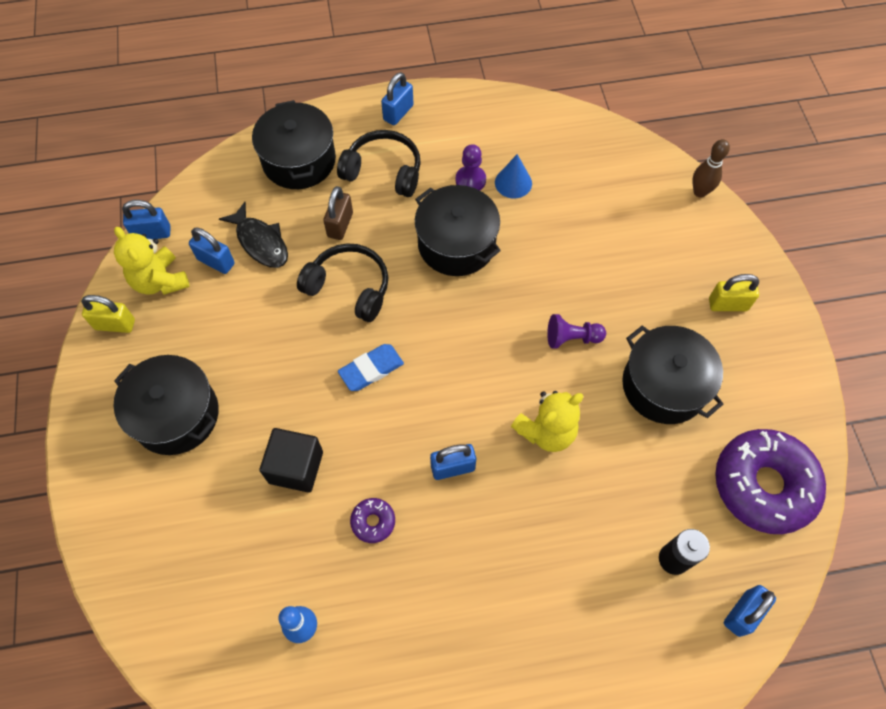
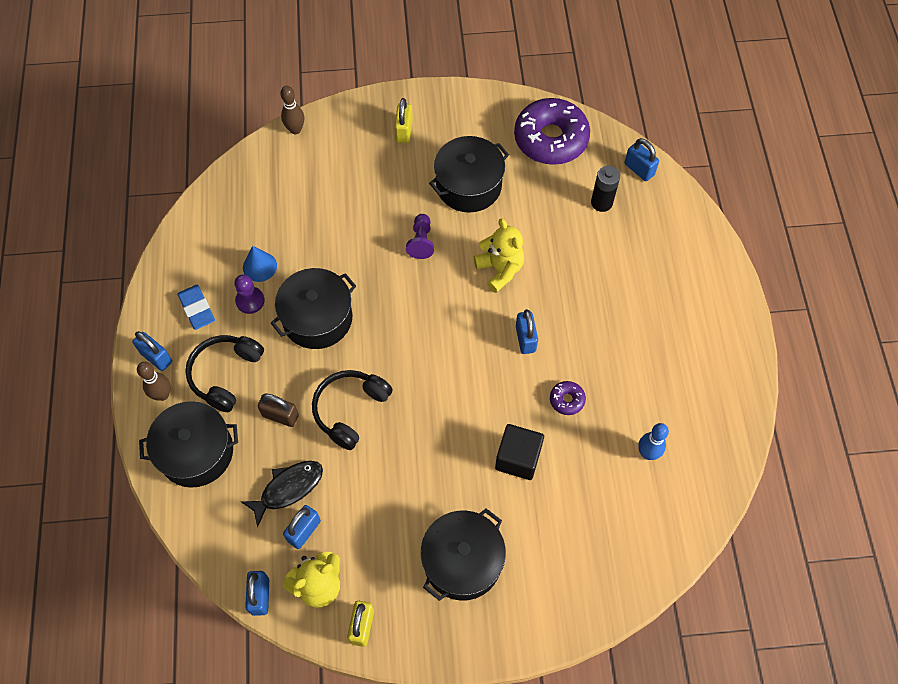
camera: 85 degrees left, 0 degrees up
blue eraser [338,344,404,391] -> blue eraser moved to [178,285,215,330]
none -> brown bowling pin [137,362,171,401]

